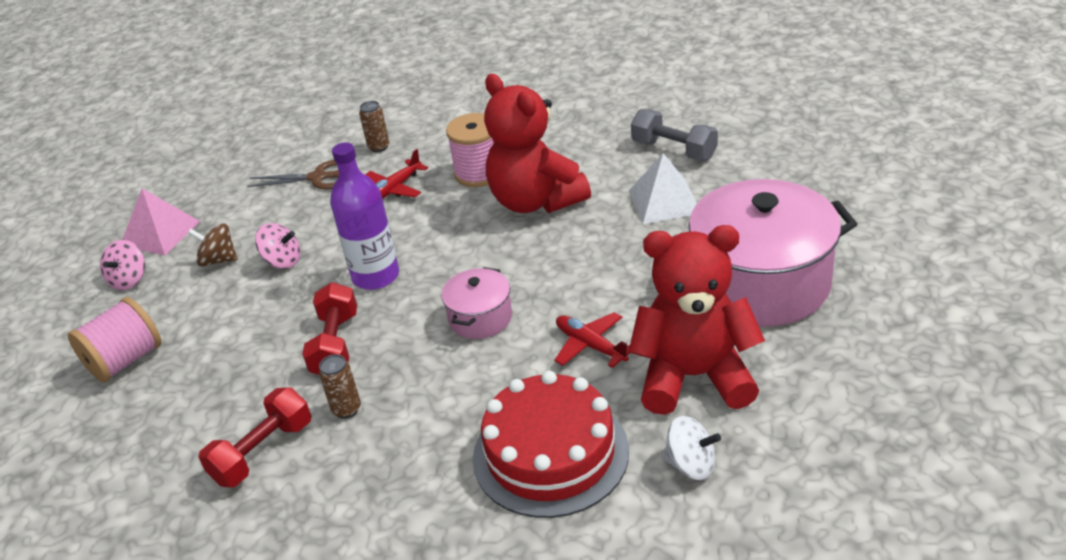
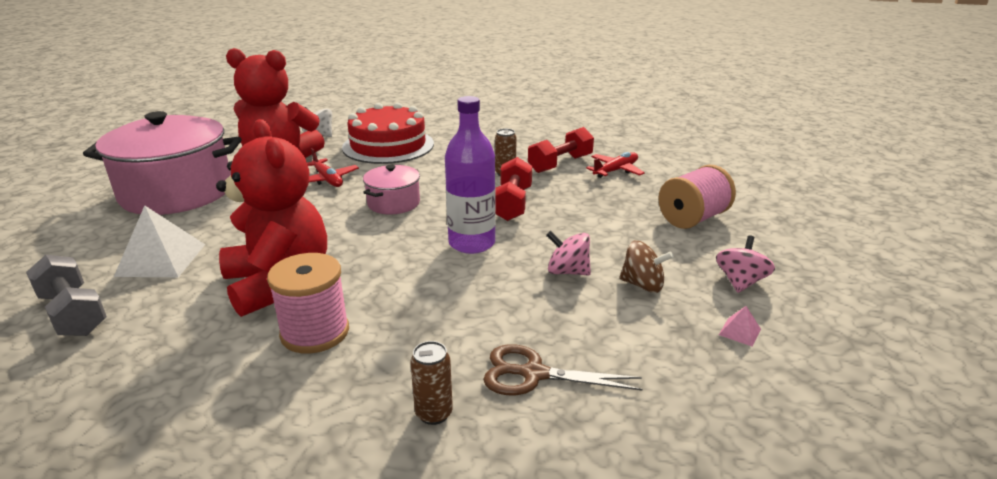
camera: 175 degrees left, 10 degrees down
pink pyramid [122,188,200,255] -> pink pyramid [719,306,761,347], size x0.44
red plane [365,149,428,199] -> red plane moved to [586,152,645,178]

